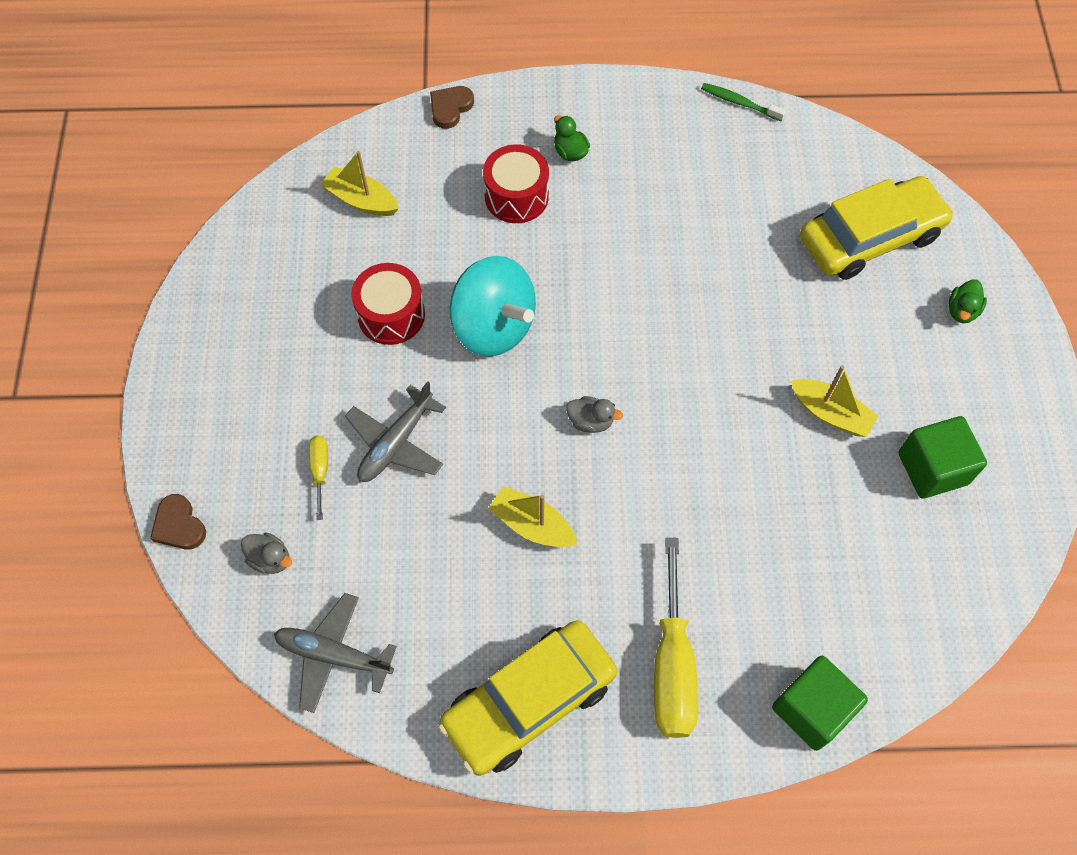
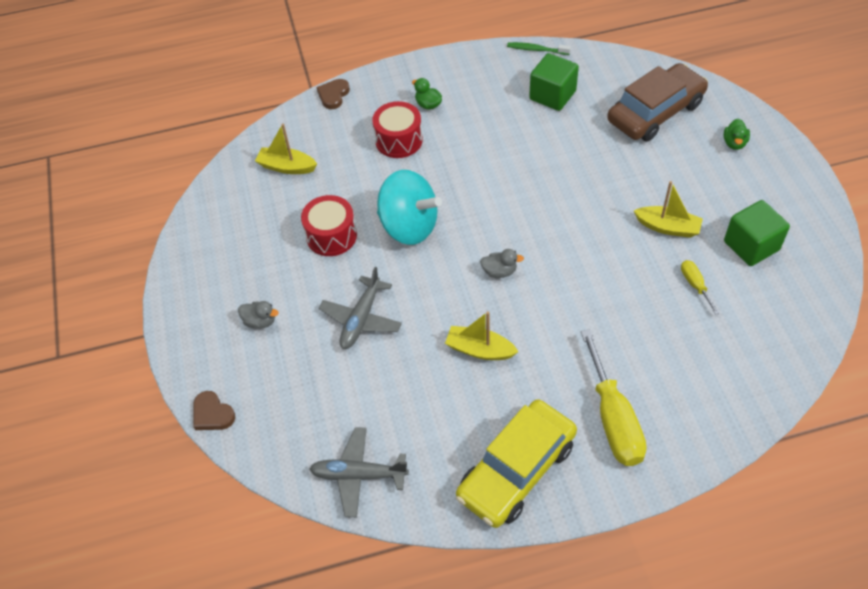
camera: 10 degrees left, 10 degrees down
grey duck [241,532,292,574] -> grey duck moved to [238,301,279,329]
yellow screwdriver [309,436,328,520] -> yellow screwdriver moved to [681,260,719,315]
green cube [772,656,868,751] -> green cube moved to [529,53,579,111]
yellow car [800,176,954,280] -> brown car [607,63,708,141]

